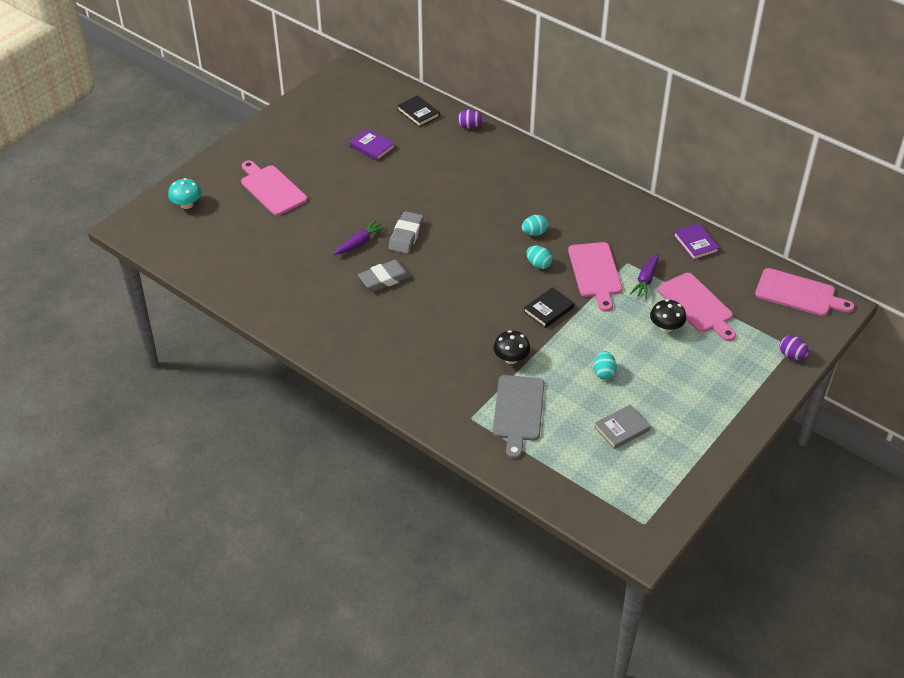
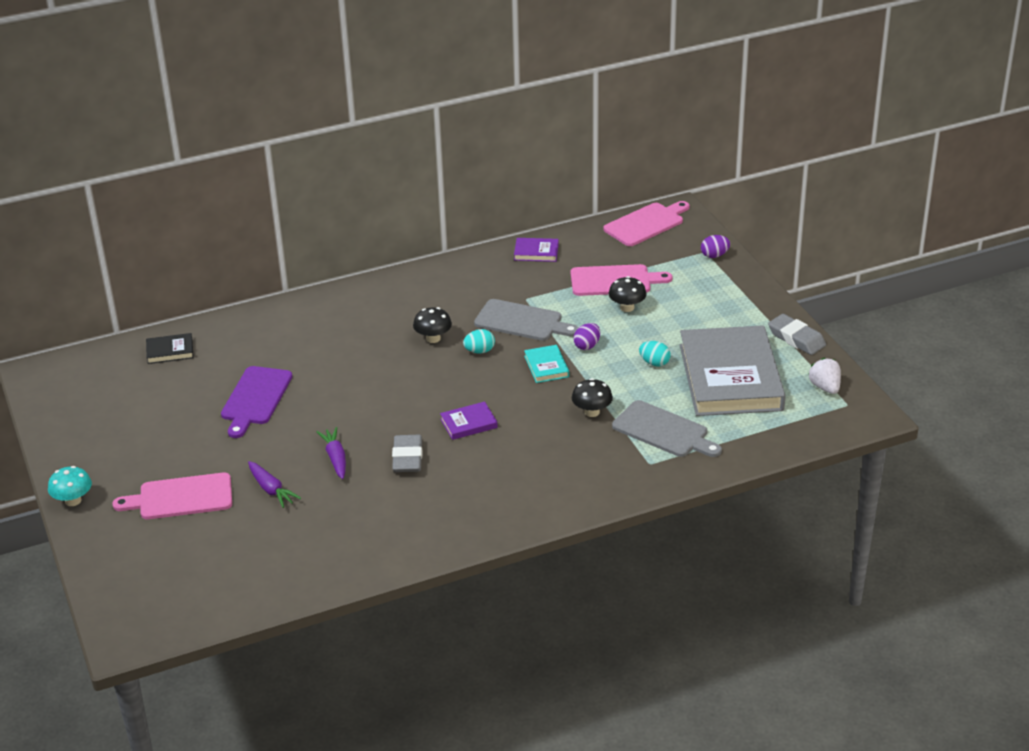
camera: 60 degrees left, 10 degrees down
turquoise mushroom [168,178,201,209] -> turquoise mushroom moved to [48,466,92,506]
purple book [350,129,395,161] -> purple book moved to [440,402,498,440]
grey eraser [389,211,423,254] -> grey eraser moved to [768,314,826,355]
purple egg [458,109,483,129] -> purple egg moved to [573,323,600,350]
turquoise egg [522,215,548,236] -> black mushroom [413,307,452,343]
black book [524,287,575,328] -> turquoise book [524,345,569,383]
pink cutting board [568,242,622,312] -> grey cutting board [474,299,579,341]
grey book [594,404,651,449] -> grey book [680,325,786,416], size x2.50
purple carrot [630,253,659,299] -> purple carrot moved to [248,461,301,508]
none -> purple cutting board [221,366,292,438]
none -> white strawberry [808,358,841,394]

